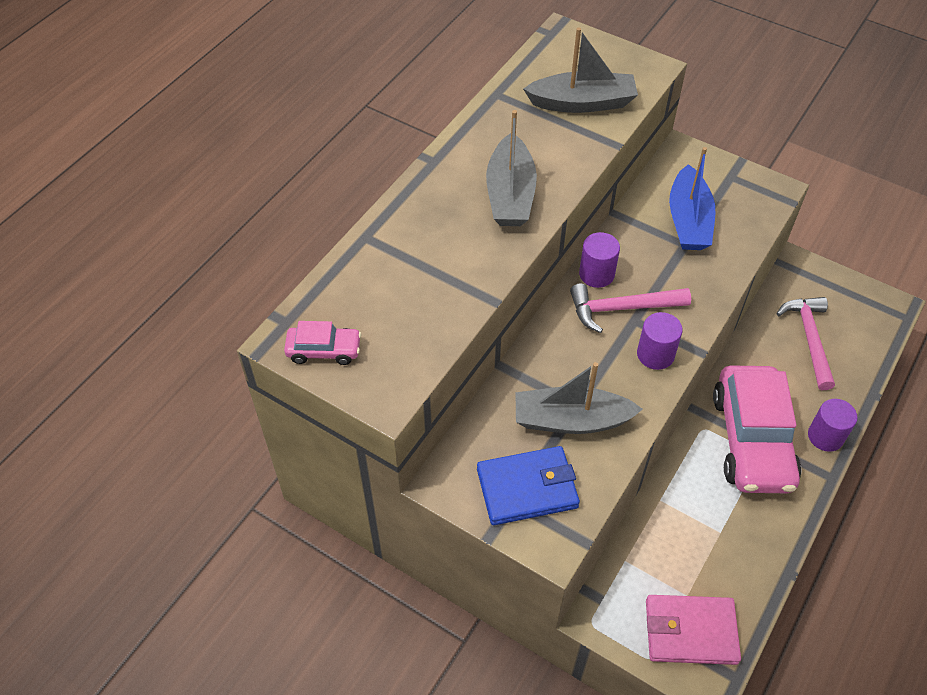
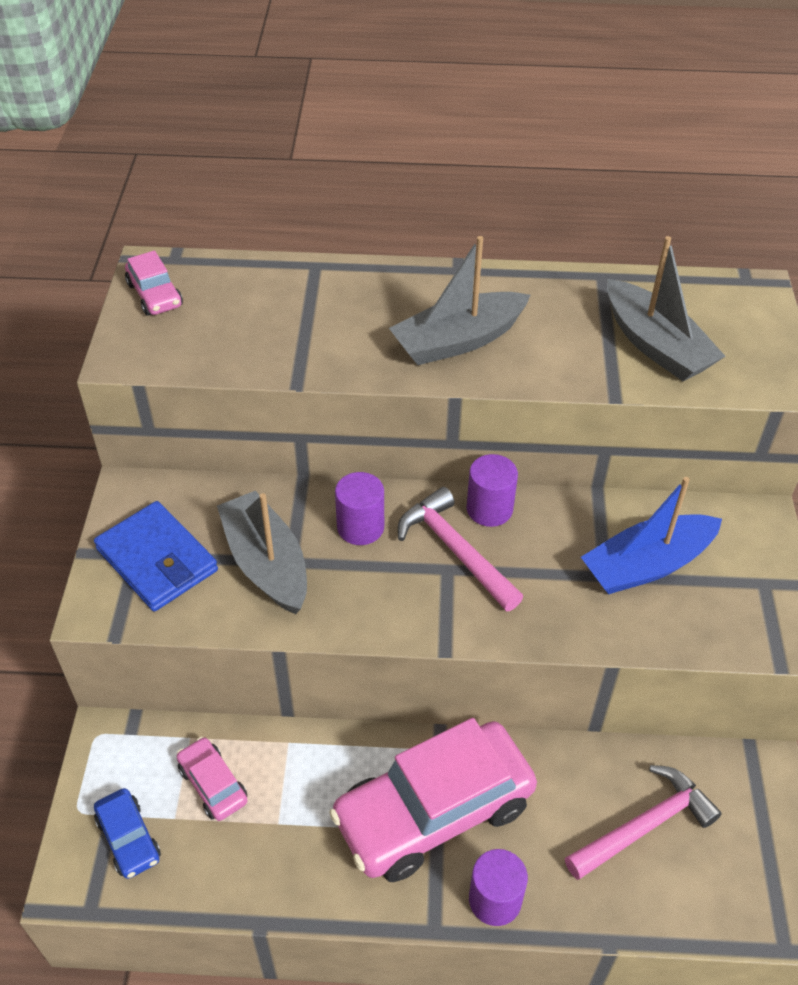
camera: 60 degrees right, 5 degrees down
purple cylinder [637,312,683,370] -> purple cylinder moved to [335,472,384,545]
pink wallet [646,595,741,665] -> blue car [94,788,161,879]
none -> pink car [177,737,248,821]

